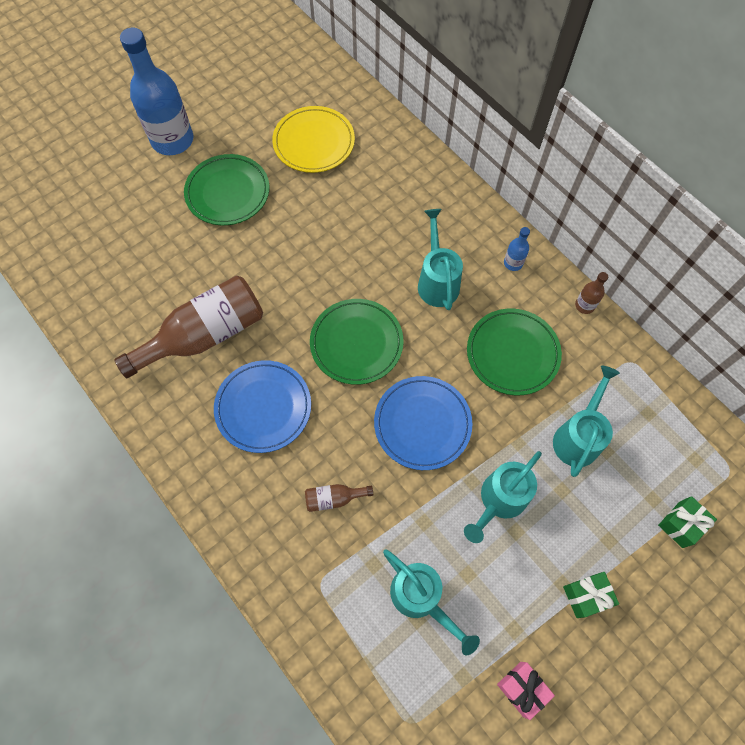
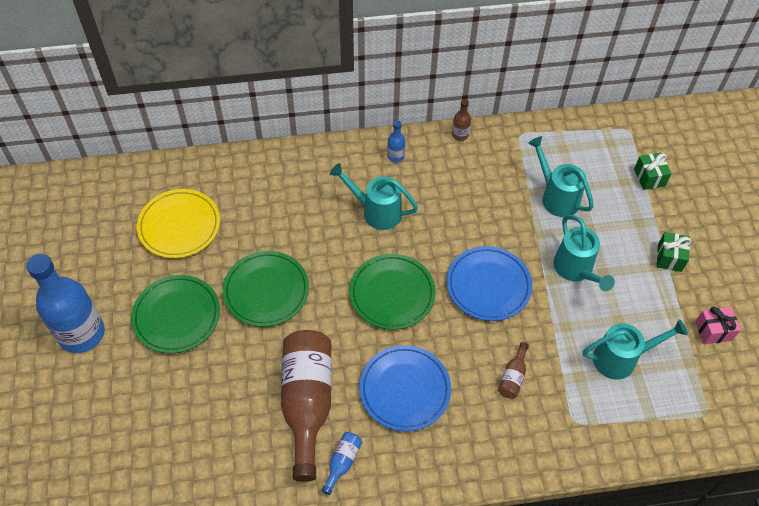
camera: 60 degrees left, 10 degrees down
green plate [467,309,562,395] -> green plate moved to [223,251,309,327]
none -> blue bottle [322,432,362,495]

